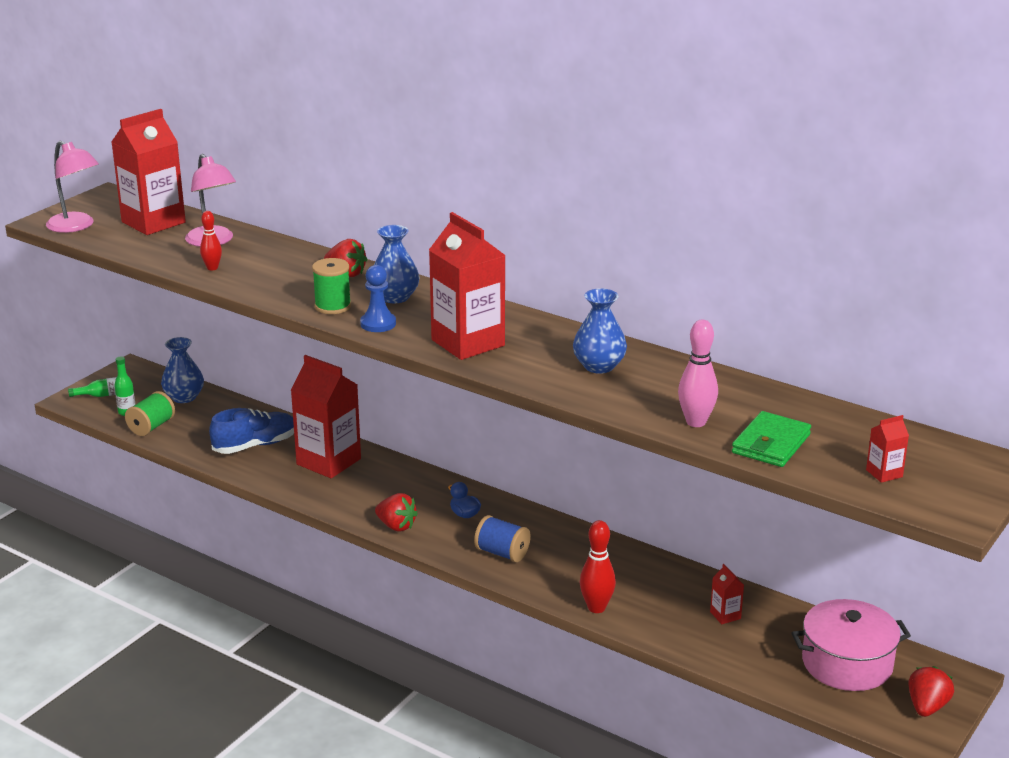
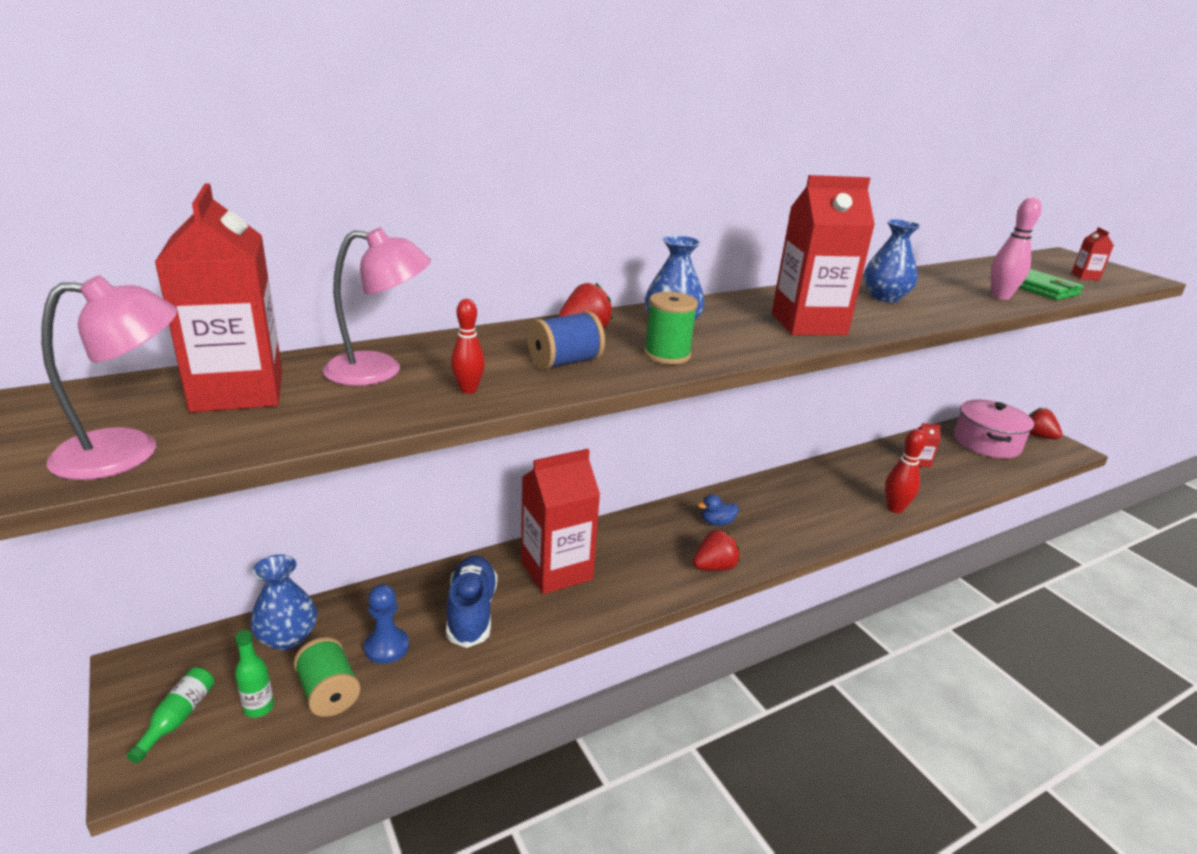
camera: 65 degrees left, 0 degrees up
blue pawn [360,265,396,332] -> blue pawn moved to [364,584,409,664]
blue spool [474,515,531,562] -> blue spool moved to [528,311,605,370]

